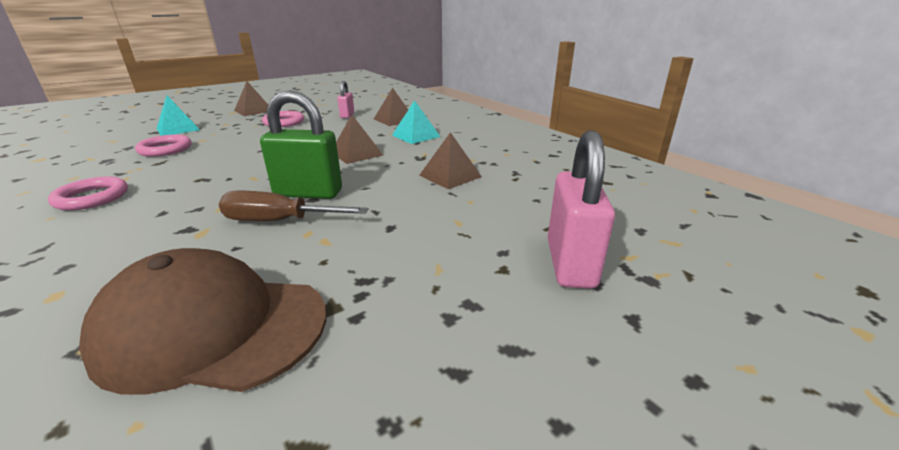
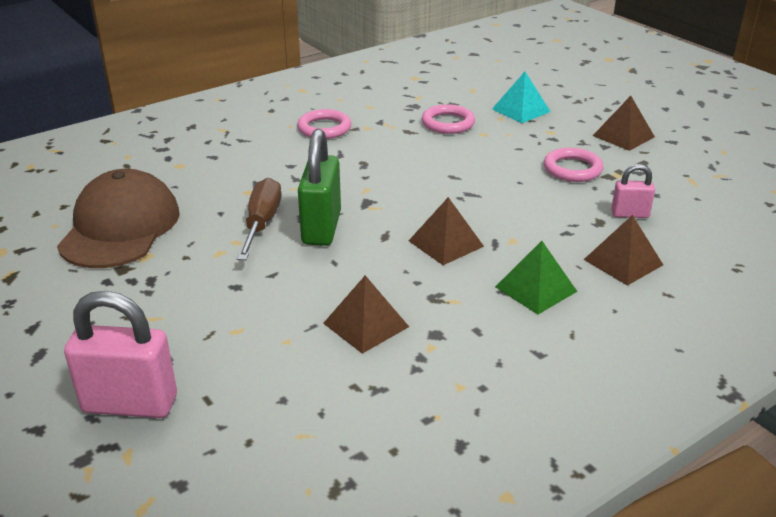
camera: 90 degrees right, 5 degrees up
turquoise pyramid [392,100,440,144] -> green pyramid [495,241,578,314]

